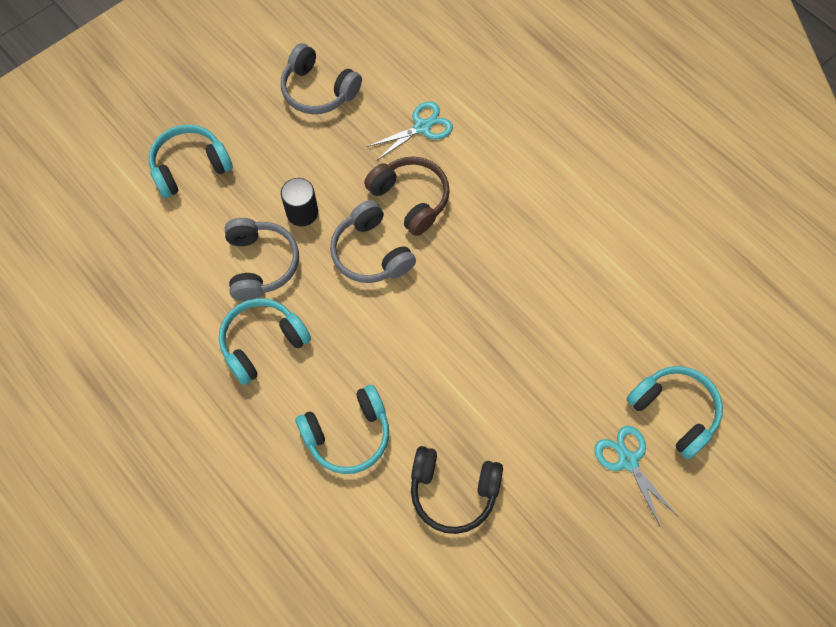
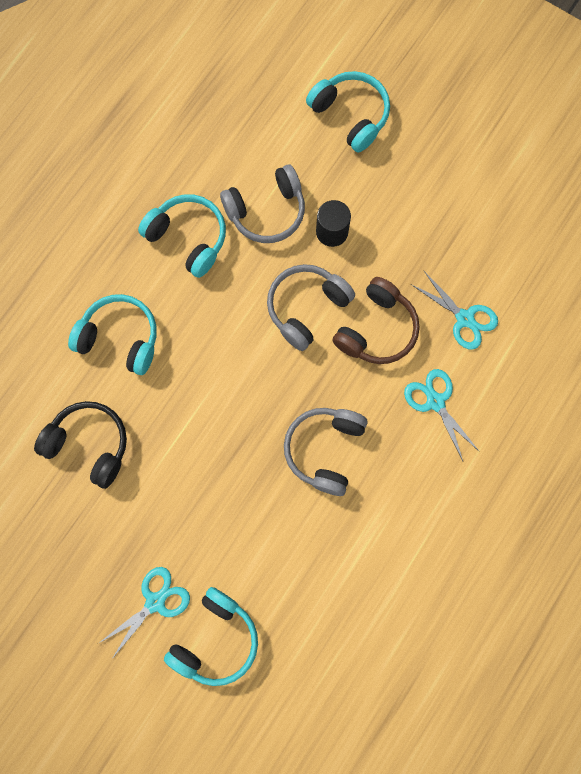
camera: 75 degrees right, 10 degrees up
grey headphones [281,43,362,114] -> grey headphones moved to [284,408,368,496]
turquoise headphones [296,385,389,474] -> turquoise headphones turned 150 degrees clockwise [68,294,157,375]
black headphones [411,446,503,534] -> black headphones turned 120 degrees clockwise [34,401,127,489]
none -> turquoise scissors [404,369,480,461]

